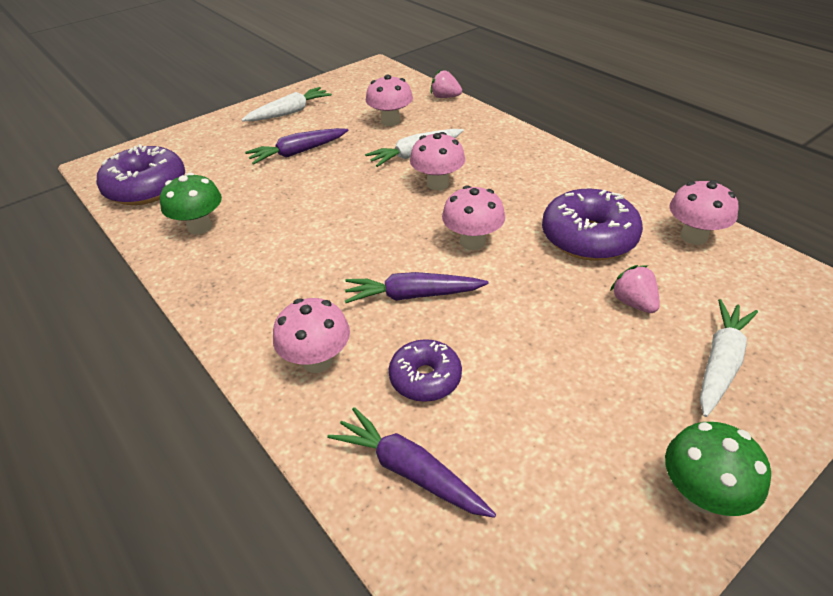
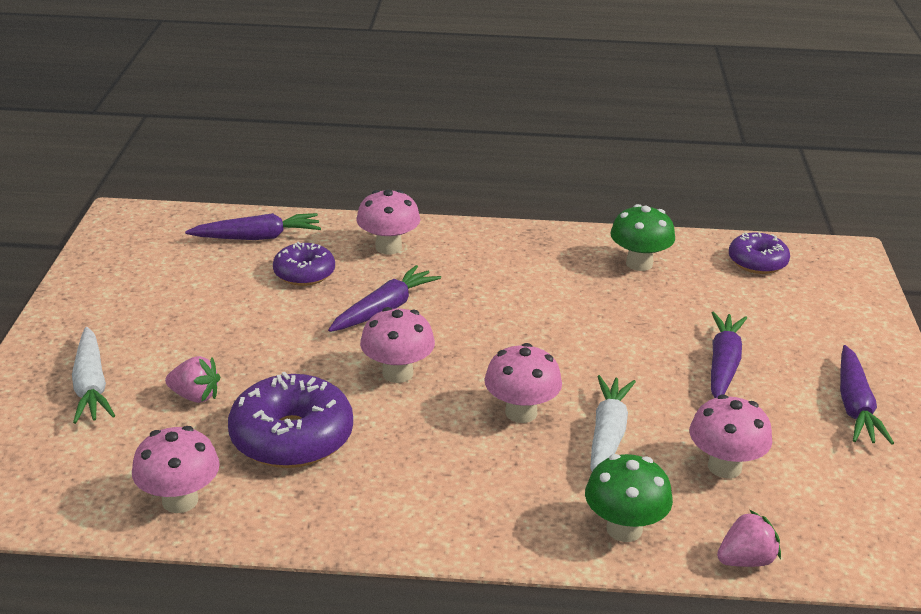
camera: 130 degrees right, 10 degrees down
purple donut [97,144,185,205] -> purple donut [729,233,790,274], size x0.61
white carrot [242,87,332,121] -> purple carrot [840,345,894,445]
green mushroom [665,422,771,516] -> green mushroom moved to [585,454,673,542]

